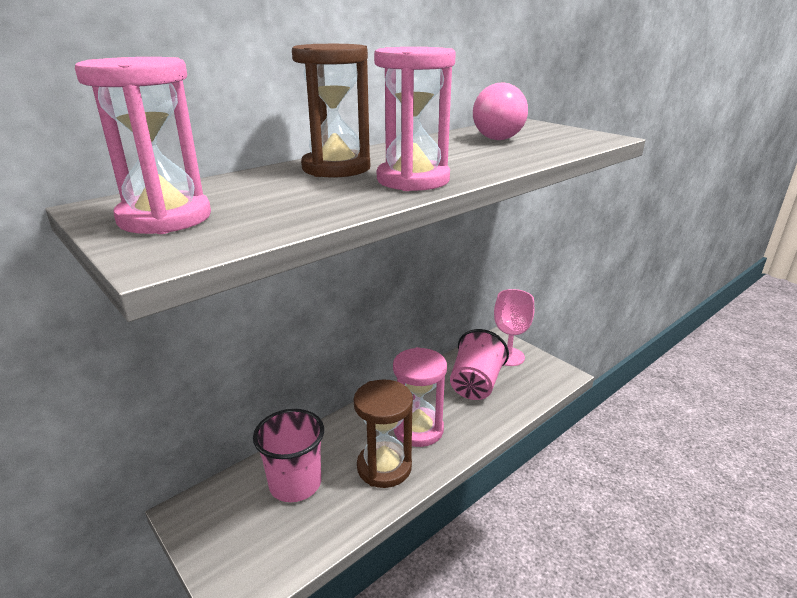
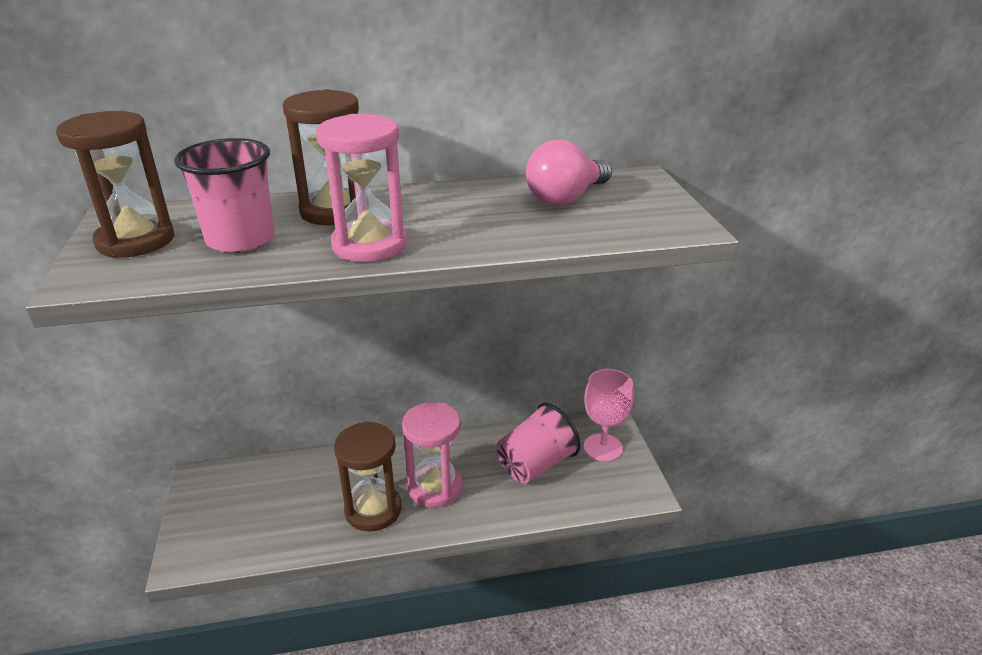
camera: 30 degrees right, 5 degrees up
pink hourglass [75,57,211,234] -> brown hourglass [56,111,174,258]
pink cup [253,409,324,502] -> pink cup moved to [174,138,274,253]

